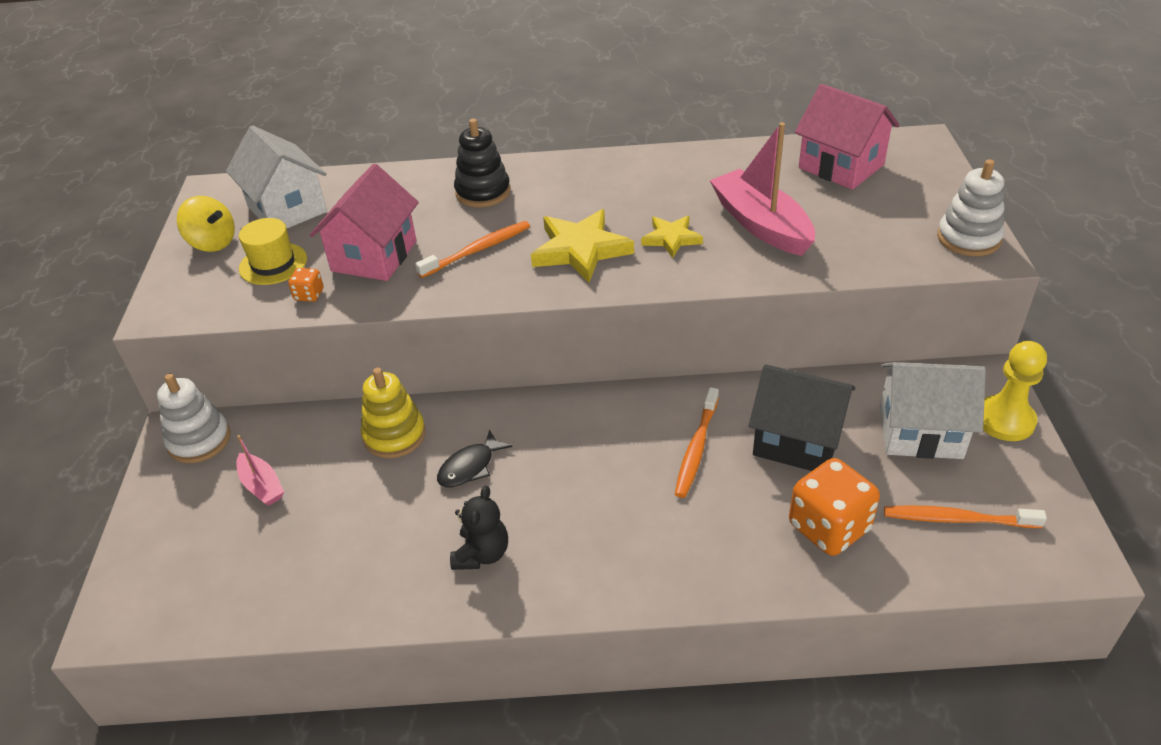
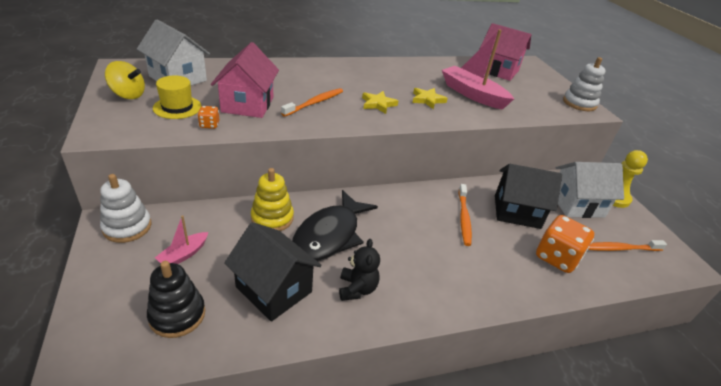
camera: 20 degrees left, 5 degrees down
pink boat [236,435,284,506] -> pink boat turned 90 degrees clockwise [155,216,208,264]
black fish [437,430,513,487] -> black fish [292,190,378,261], size x2.01
black stacking toy [454,119,510,207] -> black stacking toy moved to [147,261,205,338]
yellow star [531,209,634,283] -> yellow star [362,91,398,114], size x0.60
none -> black house [224,222,322,322]

